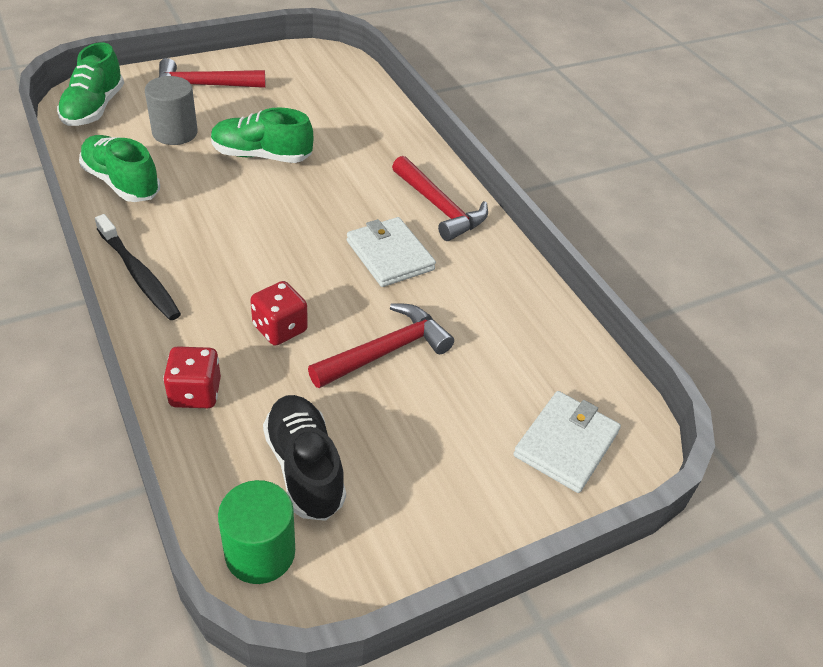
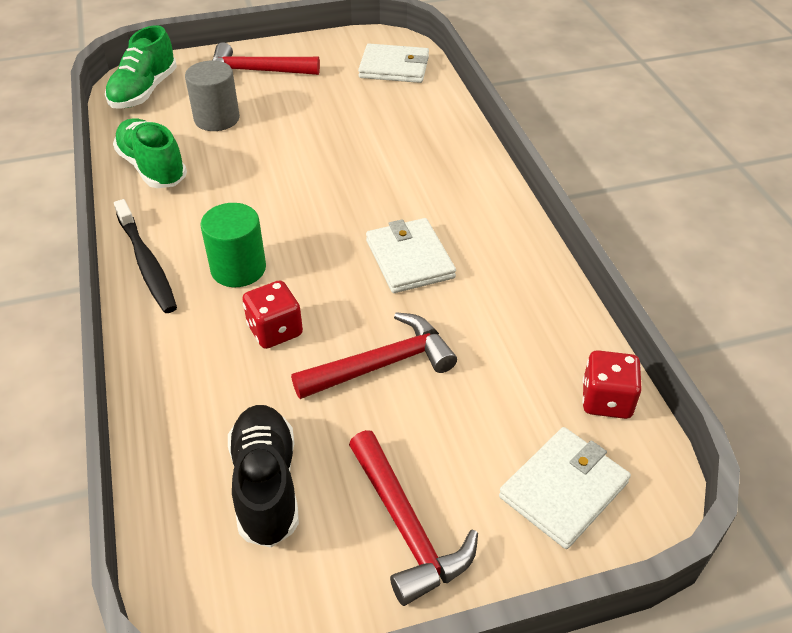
camera: 15 degrees right, 0 degrees up
red dice [163,346,221,408] -> red dice moved to [582,350,642,419]
green shoe [211,108,313,163] -> none
green cylinder [218,480,295,584] -> green cylinder moved to [200,203,266,287]
red hammer [392,156,488,241] -> red hammer moved to [349,430,478,606]
none -> white wallet [358,44,429,83]

